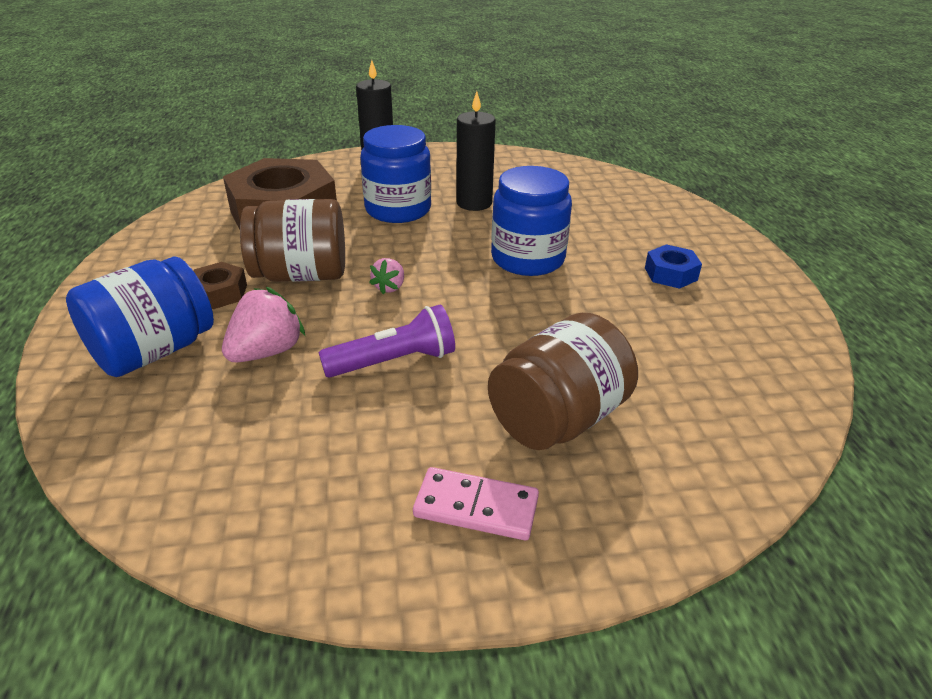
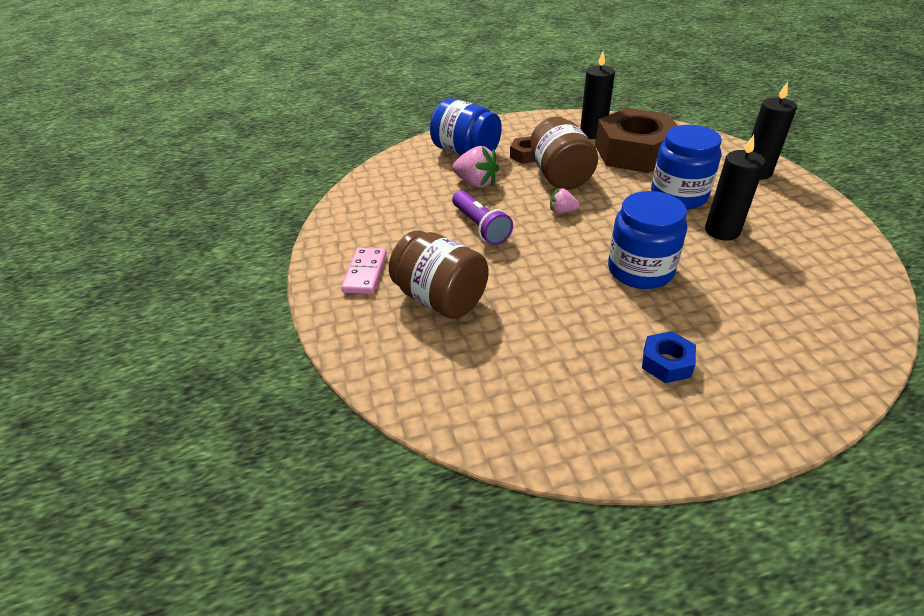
camera: 85 degrees right, 5 degrees up
none -> black candle [580,51,615,139]

